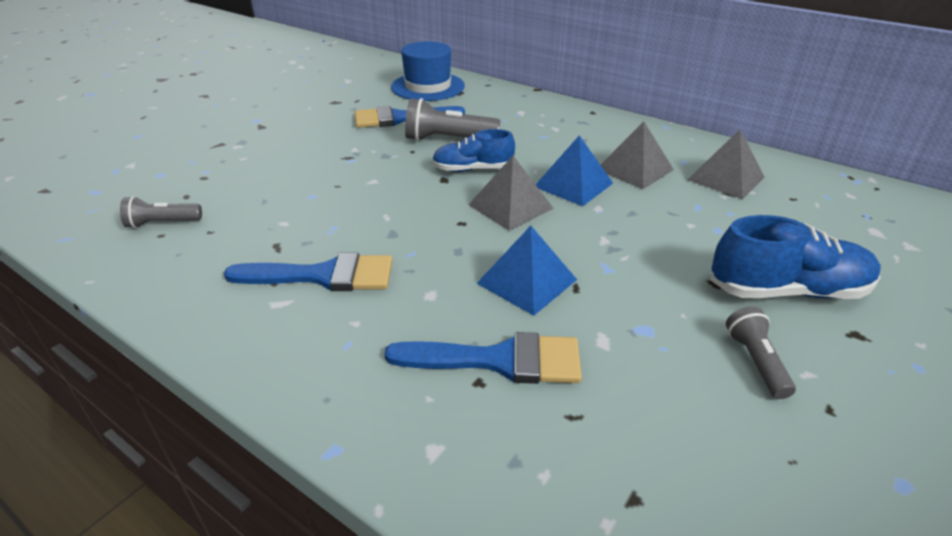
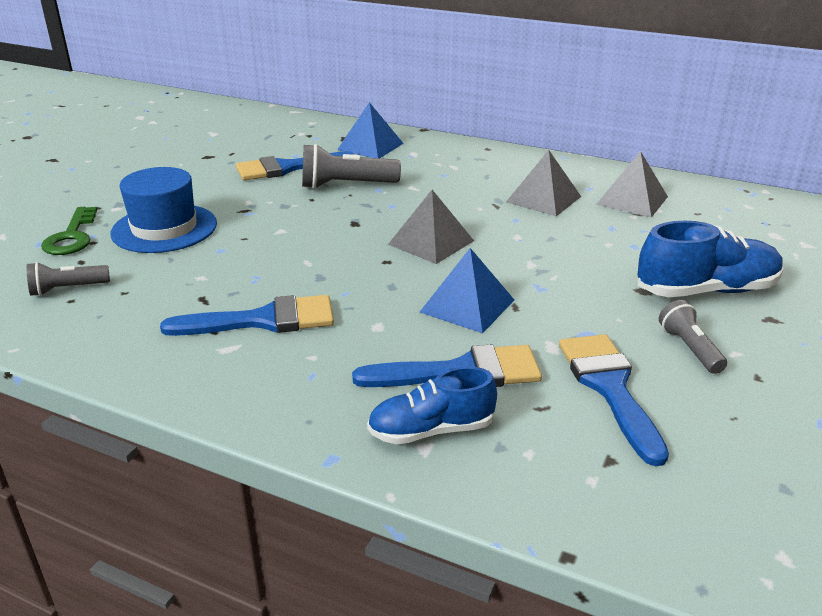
camera: 10 degrees left, 5 degrees down
blue hat [391,41,465,101] -> blue hat moved to [110,167,217,253]
blue shoe [432,129,515,172] -> blue shoe moved to [367,367,497,444]
blue pyramid [535,135,613,206] -> blue pyramid moved to [337,102,404,158]
none -> green key [41,207,97,255]
none -> blue brush [559,334,669,466]

